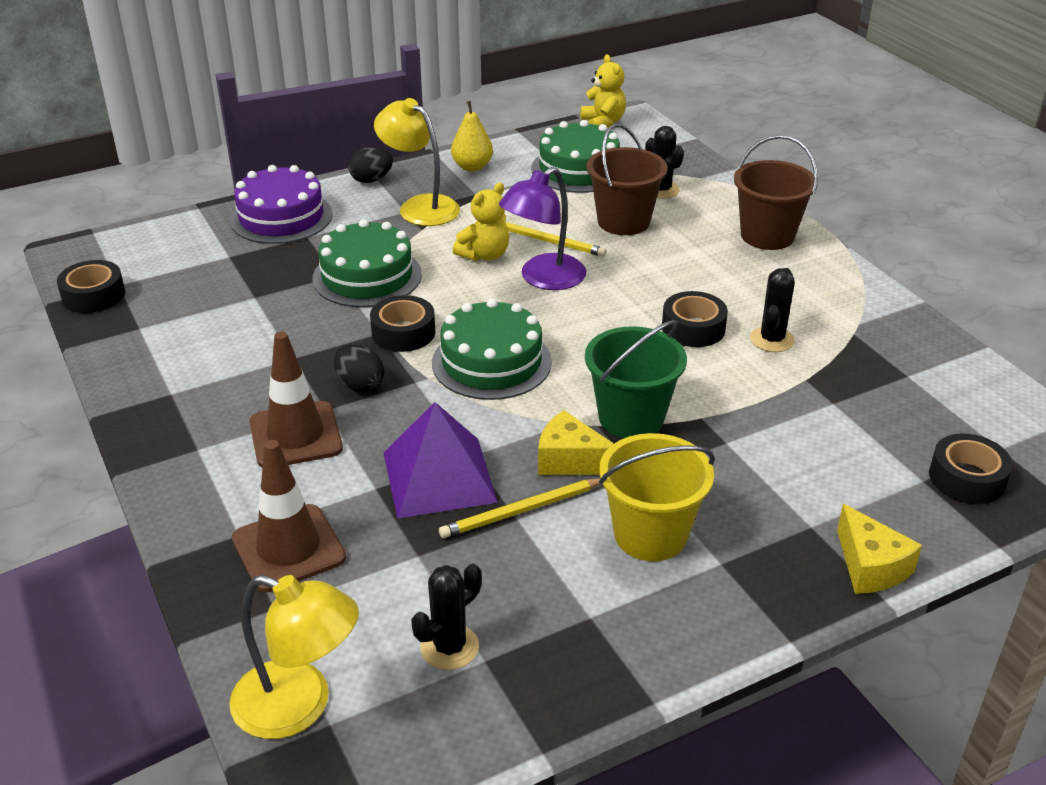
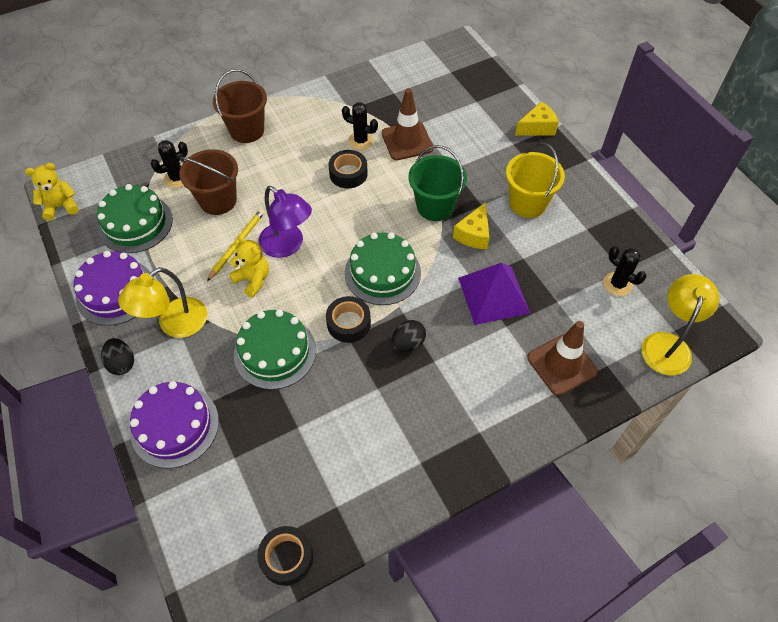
camera: 90 degrees left, 20 degrees up
brown traffic cone [250,331,343,467] -> brown traffic cone moved to [382,88,433,160]
yellow pencil [439,478,600,538] -> none
yellow pear [451,101,493,171] -> purple cake [74,251,154,326]
black tape [929,434,1013,504] -> none

